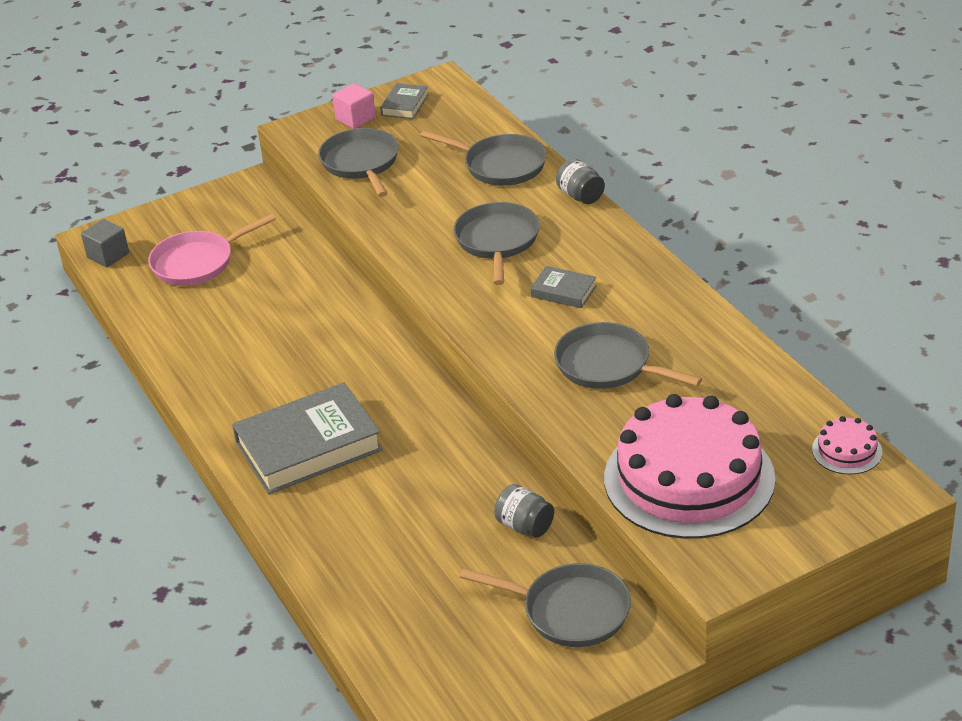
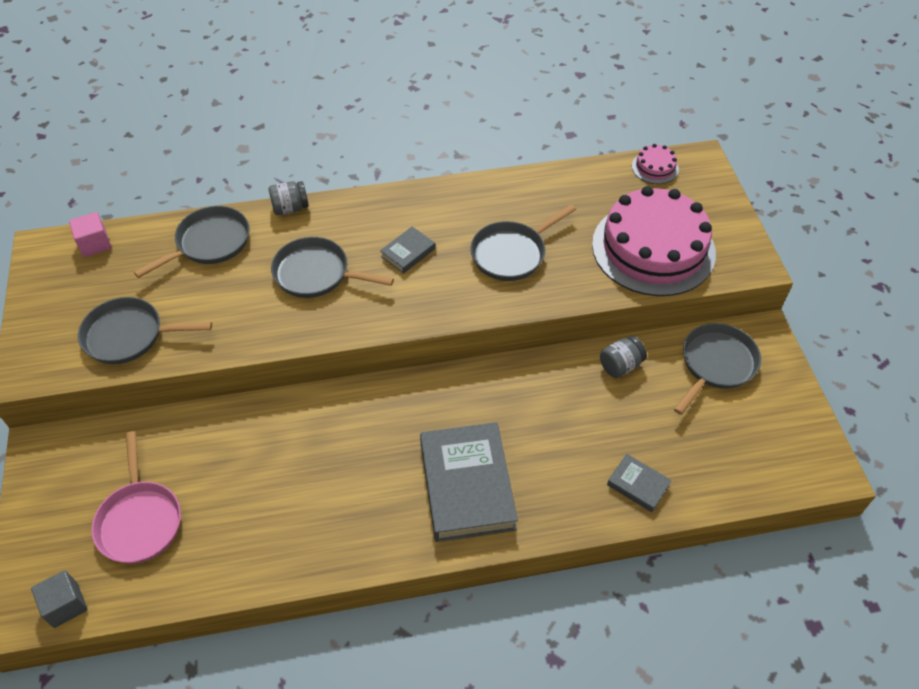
camera: 75 degrees left, 15 degrees up
pink cube [332,83,376,129] -> pink cube moved to [69,212,111,257]
grey book [380,83,429,119] -> grey book moved to [607,454,672,512]

